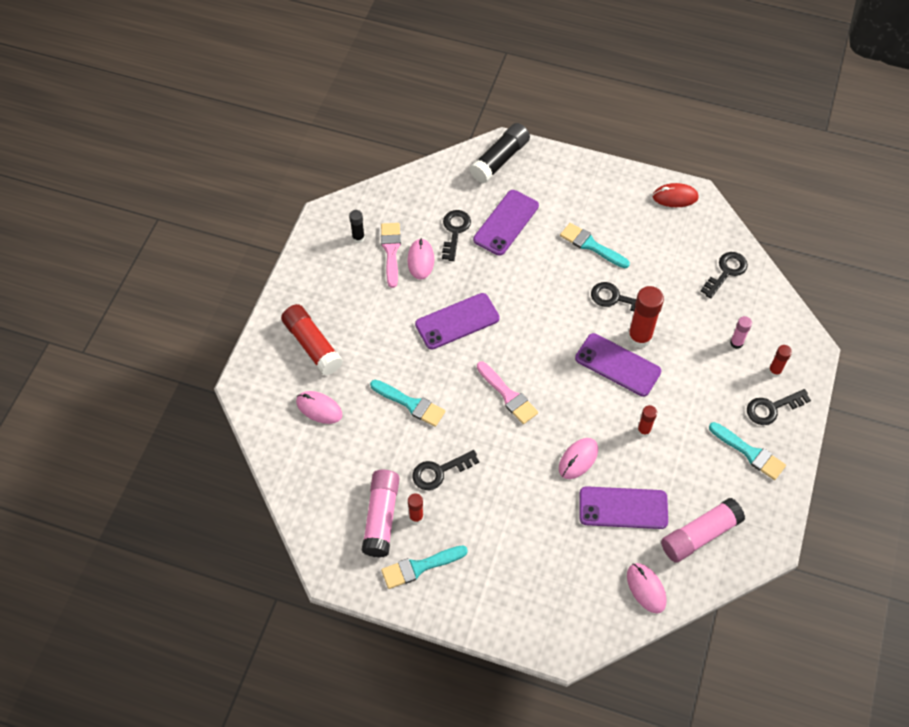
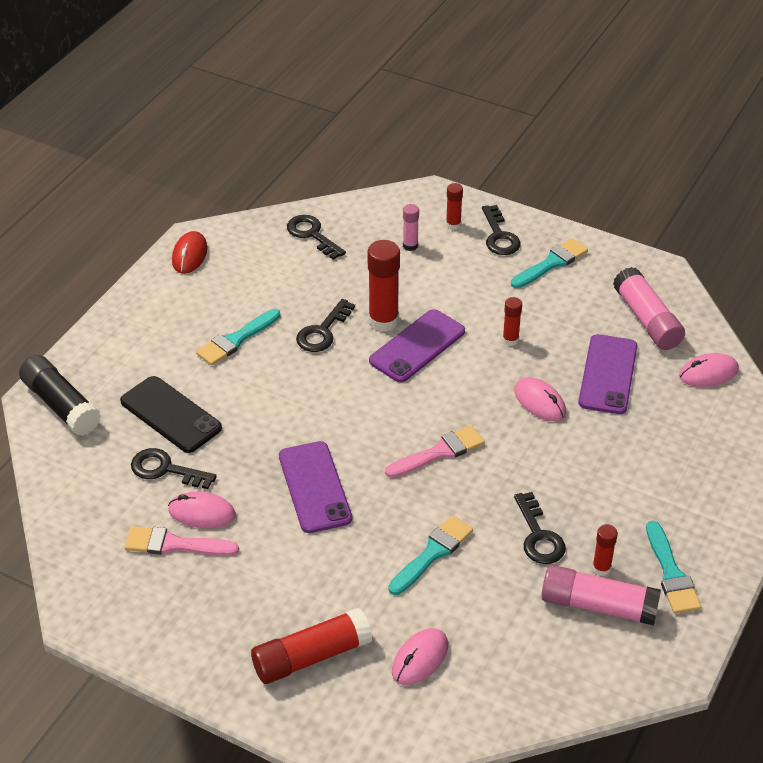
camera: 80 degrees left, 15 degrees down
black glue stick [349,210,365,243] -> none
purple phone [473,190,539,256] -> black phone [120,376,222,453]

